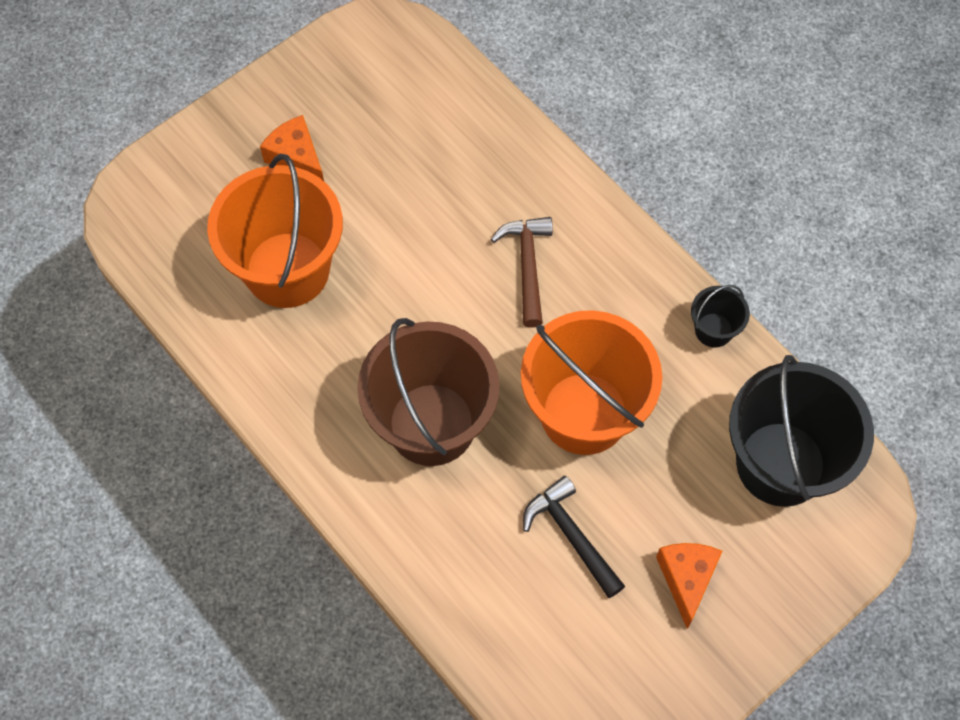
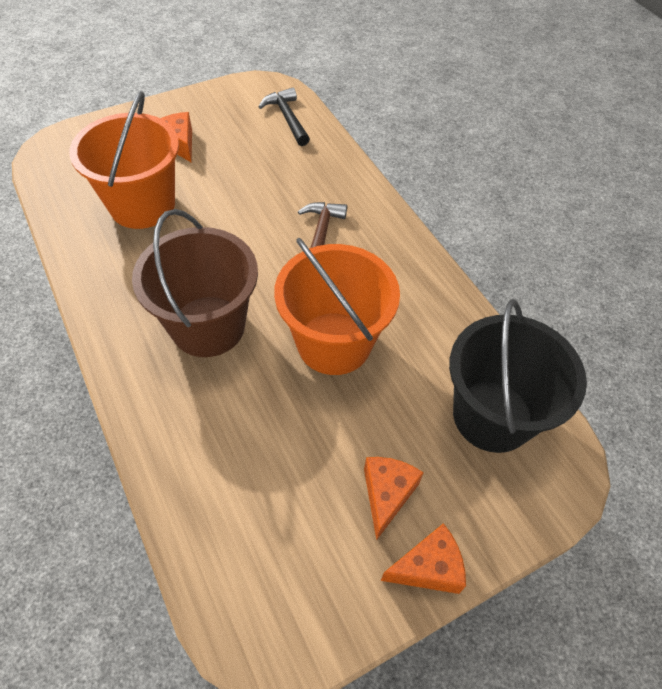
camera: 10 degrees right, 10 degrees down
black hammer [523,476,625,598] -> black hammer moved to [259,88,310,146]
black bucket [691,285,750,348] -> none
none -> orange cheese [381,523,466,594]

